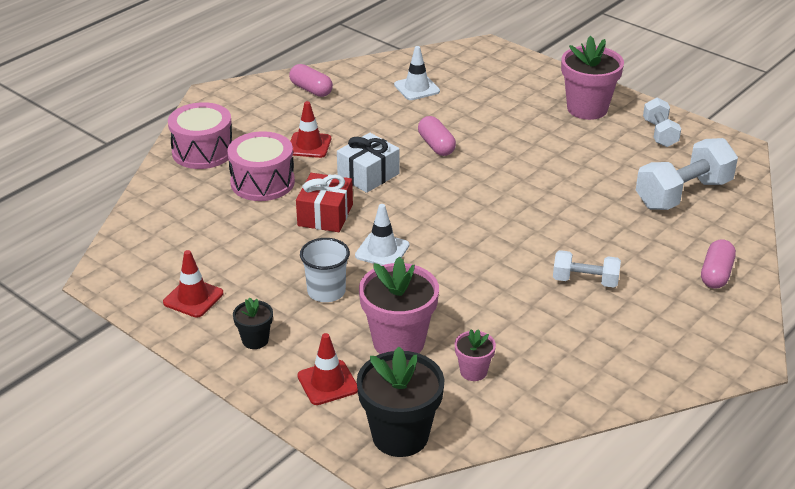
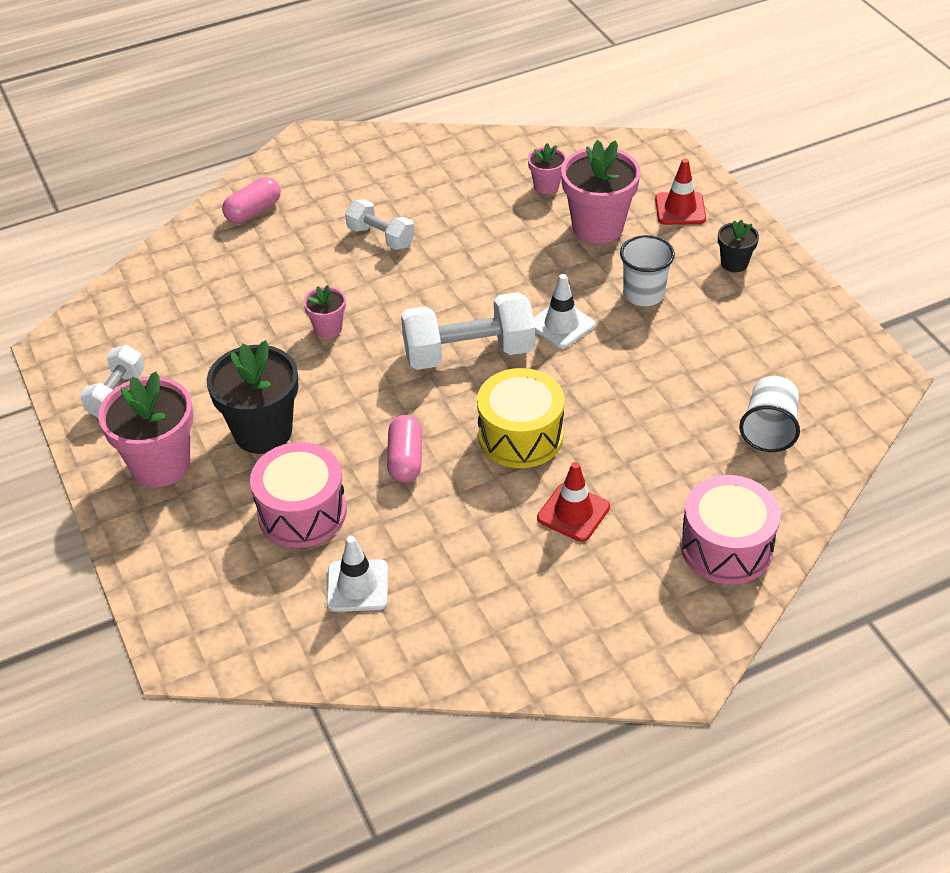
camera: 155 degrees left, 10 degrees up
red traffic cone [163,250,223,318] -> none
pink drum [227,131,295,201] -> pink drum moved to [250,442,347,548]
pink capsule [289,64,333,97] -> none
red gift [296,173,353,232] -> none
white gift [337,133,400,193] -> yellow drum [477,368,565,468]
black flower pot [357,346,445,457] -> black flower pot moved to [207,340,299,454]
white dumbbell [636,138,738,210] -> white dumbbell moved to [401,292,535,370]
none -> pink flower pot [303,285,346,338]
none -> white cup [739,376,800,452]

